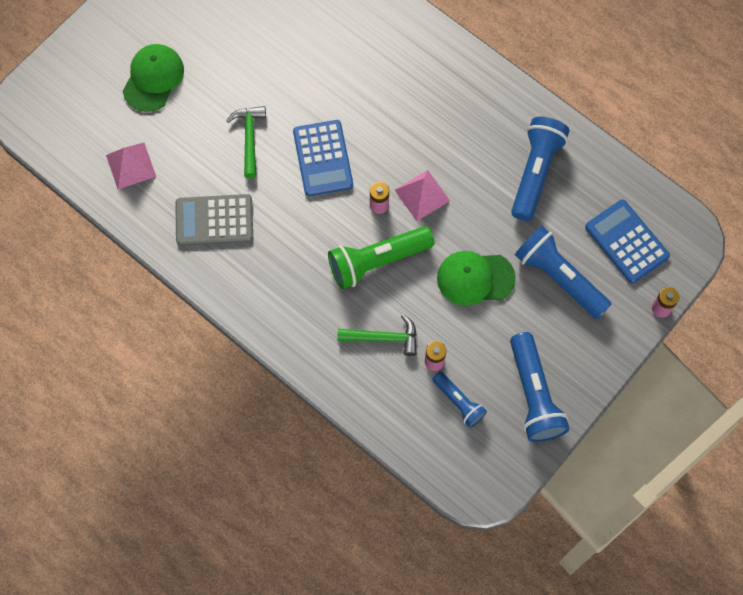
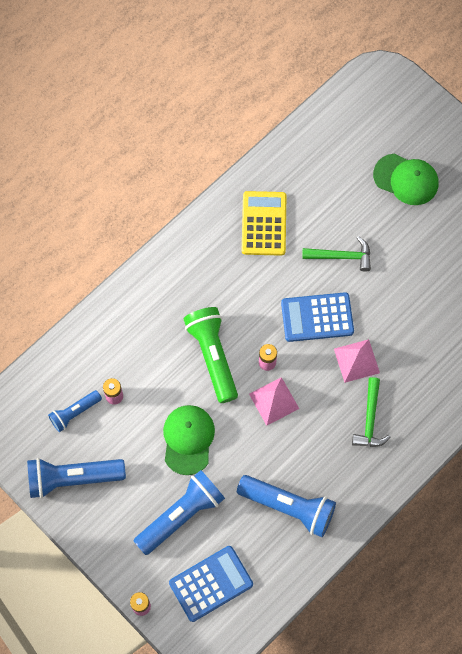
camera: 95 degrees right, 0 degrees up
pink pyramid [106,143,156,189] -> pink pyramid moved to [334,339,380,383]
grey calculator [175,194,253,246] -> yellow calculator [242,191,286,256]
green hammer [337,314,417,356] -> green hammer moved to [352,377,391,447]

